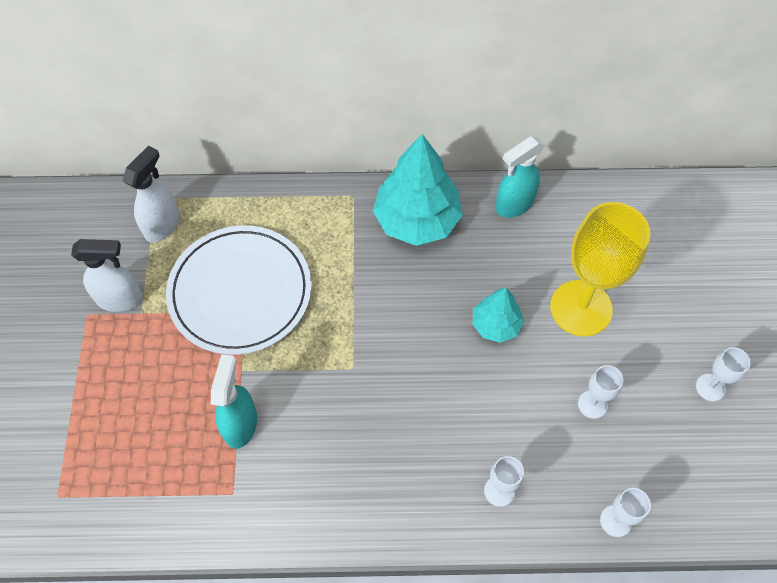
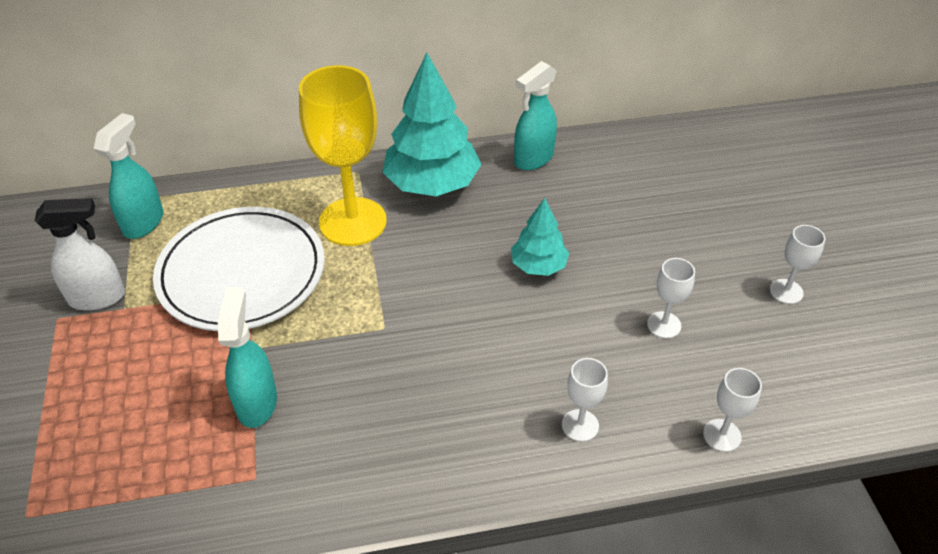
camera: 10 degrees left, 15 degrees down
white spray bottle [123,145,180,243] -> turquoise spray bottle [94,113,163,239]
yellow goblet [550,202,650,337] -> yellow goblet moved to [299,65,387,246]

